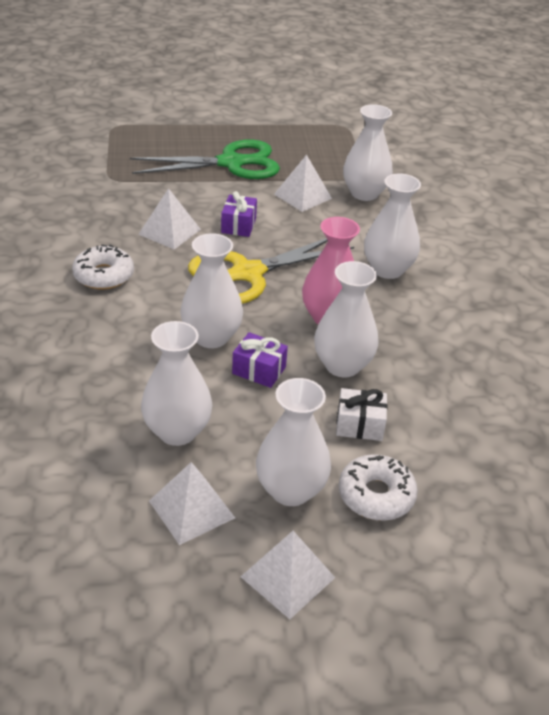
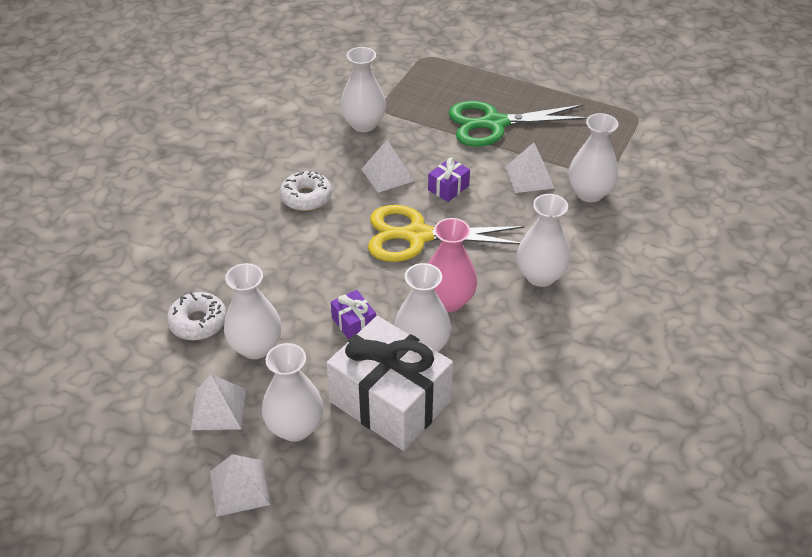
camera: 35 degrees right, 5 degrees up
green scissors [130,140,280,179] -> green scissors turned 150 degrees clockwise [449,101,588,147]
white vase [180,233,243,348] -> white vase moved to [340,47,386,132]
white gift [336,388,388,441] -> white gift [326,316,453,451], size x2.37
white donut [339,454,418,521] -> white donut moved to [167,292,227,340]

